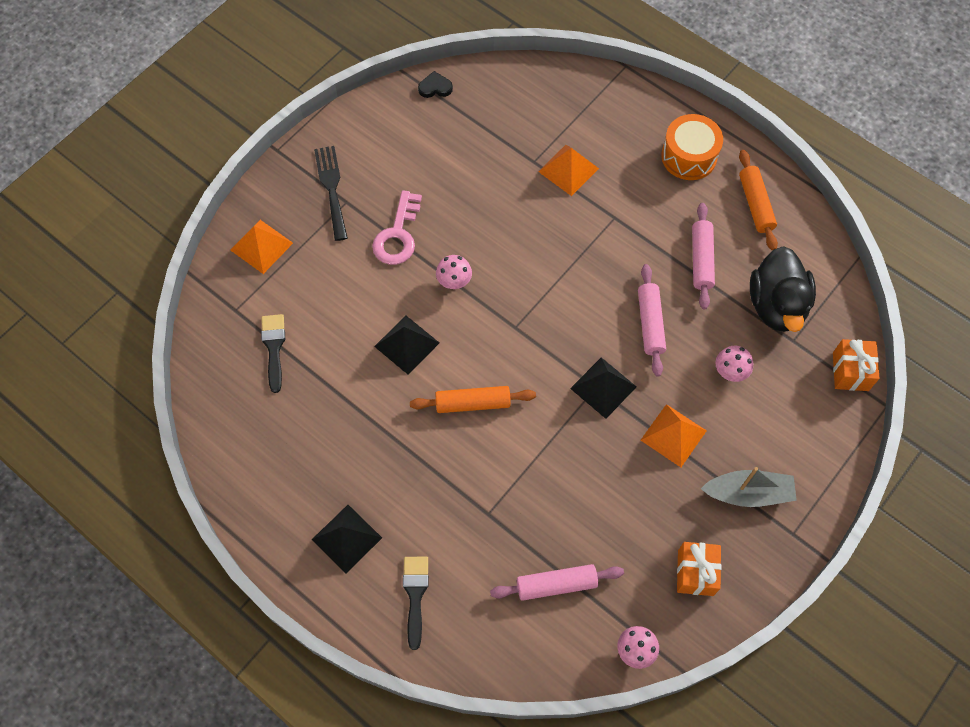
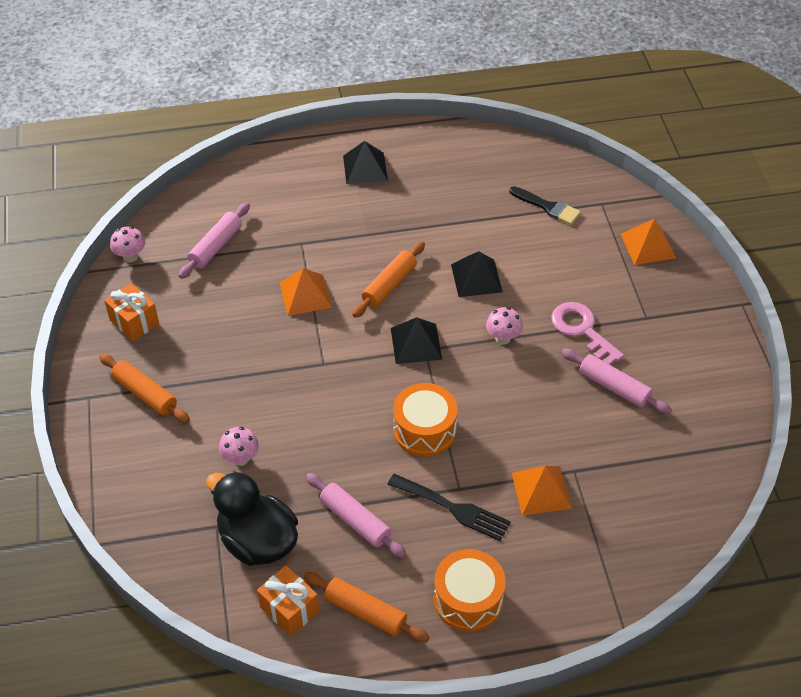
camera: 130 degrees right, 15 degrees down
black fork [314,146,348,241] -> black fork moved to [387,474,511,542]
black brush [403,557,429,650] -> none
black heart [418,71,453,98] -> none
black pyramid [570,357,637,419] -> black pyramid moved to [391,317,442,364]
pink rolling pin [638,264,666,377] -> pink rolling pin moved to [561,348,672,414]
orange pyramid [641,404,707,467] -> orange pyramid moved to [280,268,332,316]
grey boat [701,467,797,507] -> orange rolling pin [99,354,190,423]
orange gift [833,339,879,391] -> orange gift moved to [257,565,319,636]
none -> orange drum [393,383,458,457]

